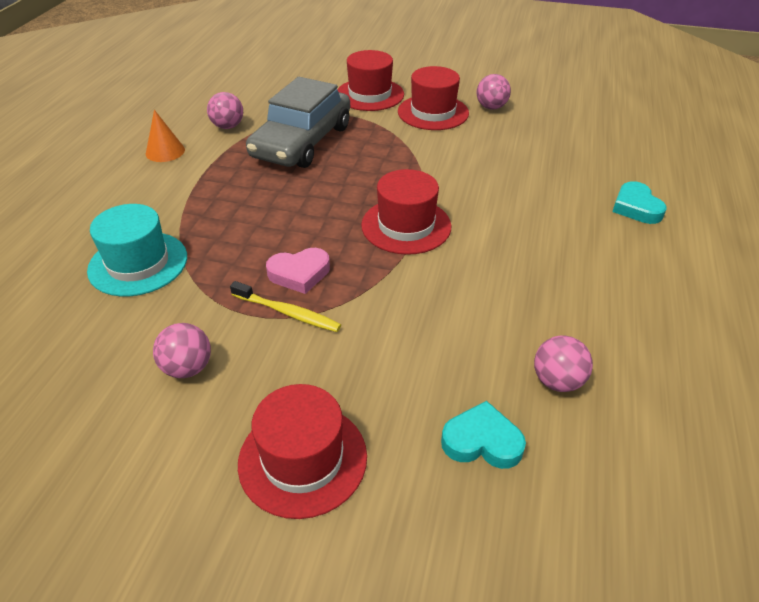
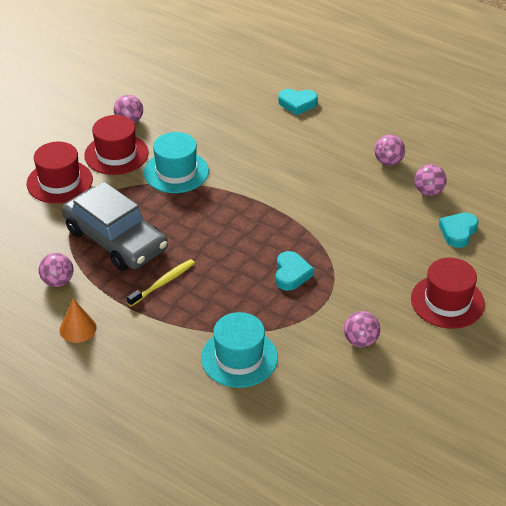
camera: 70 degrees left, 0 degrees up
yellow toothbrush [230,281,341,332] -> yellow toothbrush moved to [127,259,195,307]
pink heart [266,248,330,294] -> turquoise heart [276,251,314,291]
red hat [361,169,451,255] -> none
none -> turquoise hat [144,132,209,193]
none -> pink ball [374,135,405,166]

